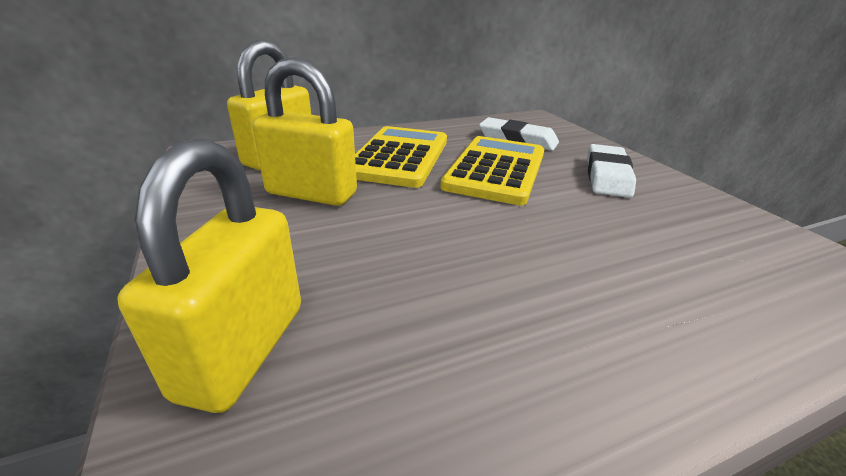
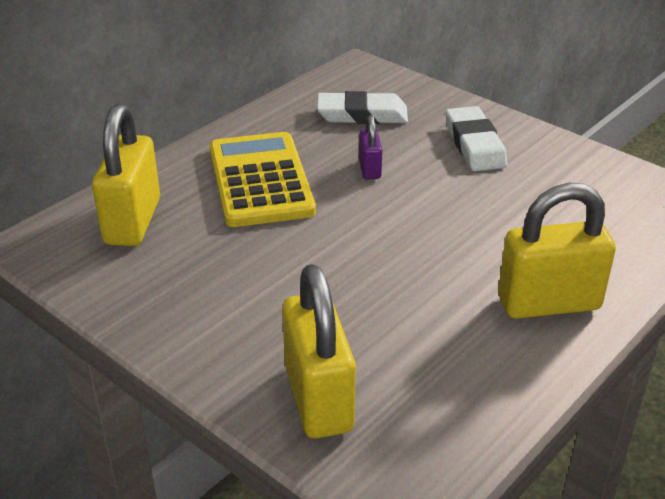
camera: 25 degrees left, 5 degrees up
yellow padlock [252,57,357,206] -> yellow padlock moved to [498,183,616,319]
yellow calculator [440,136,544,205] -> purple padlock [359,115,383,180]

